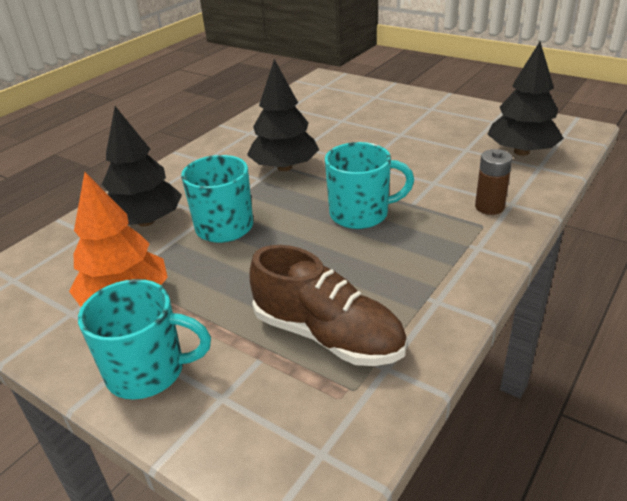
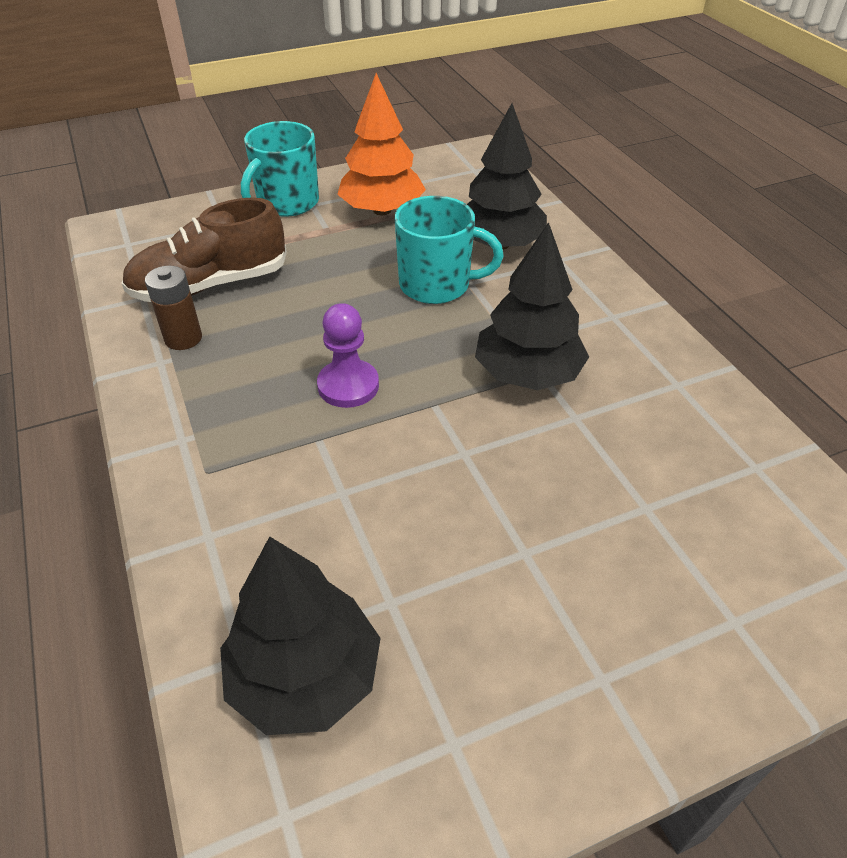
camera: 120 degrees right, 10 degrees up
turquoise mug [325,142,414,229] -> purple pawn [317,303,379,408]
brown battery [475,149,513,215] -> brown battery moved to [145,266,202,350]

